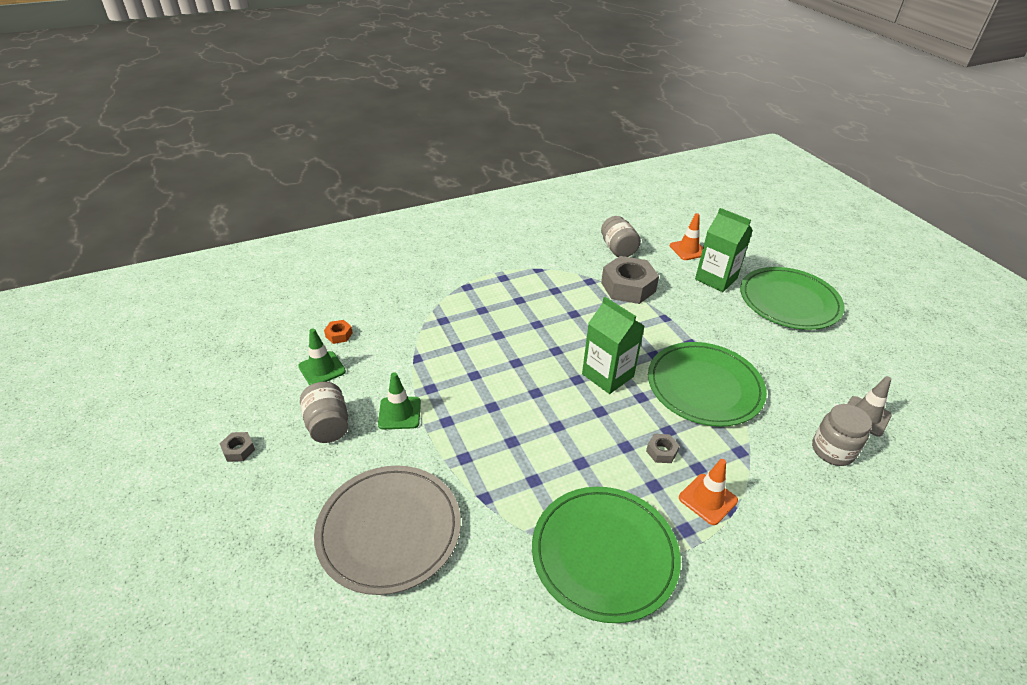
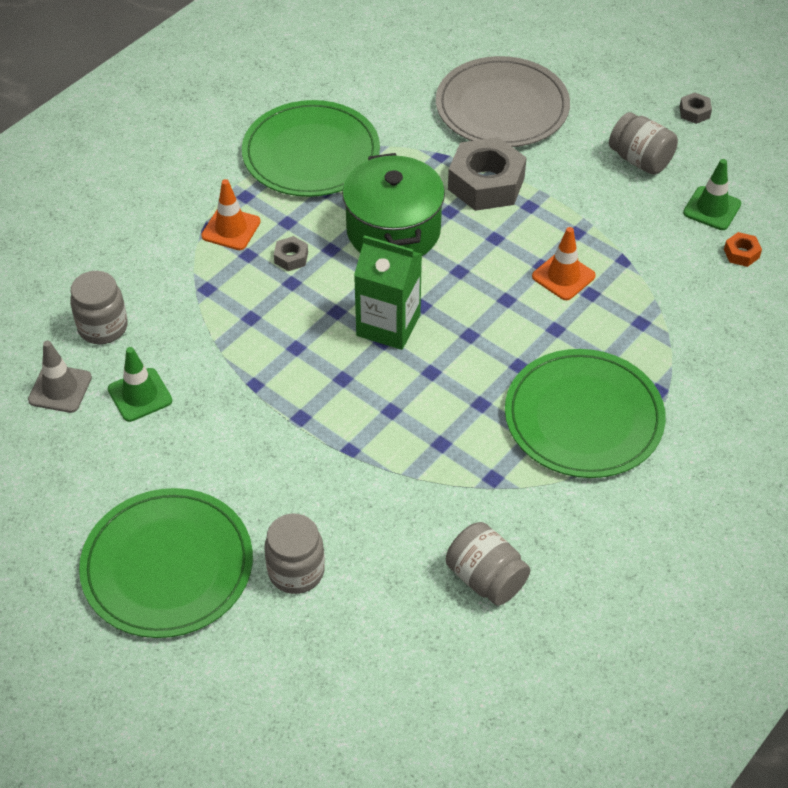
camera: 155 degrees right, 10 degrees up
green traffic cone [378,372,421,430] -> green traffic cone moved to [108,347,172,422]
grey nut [601,256,659,304] -> grey nut moved to [448,137,527,211]
green plate [648,342,767,427] -> green plate moved to [505,349,666,478]
orange traffic cone [670,213,703,260] -> orange traffic cone moved to [532,227,596,300]
green carton [695,208,753,292] -> grey jar [264,514,325,594]
none -> green pot [342,153,445,256]

